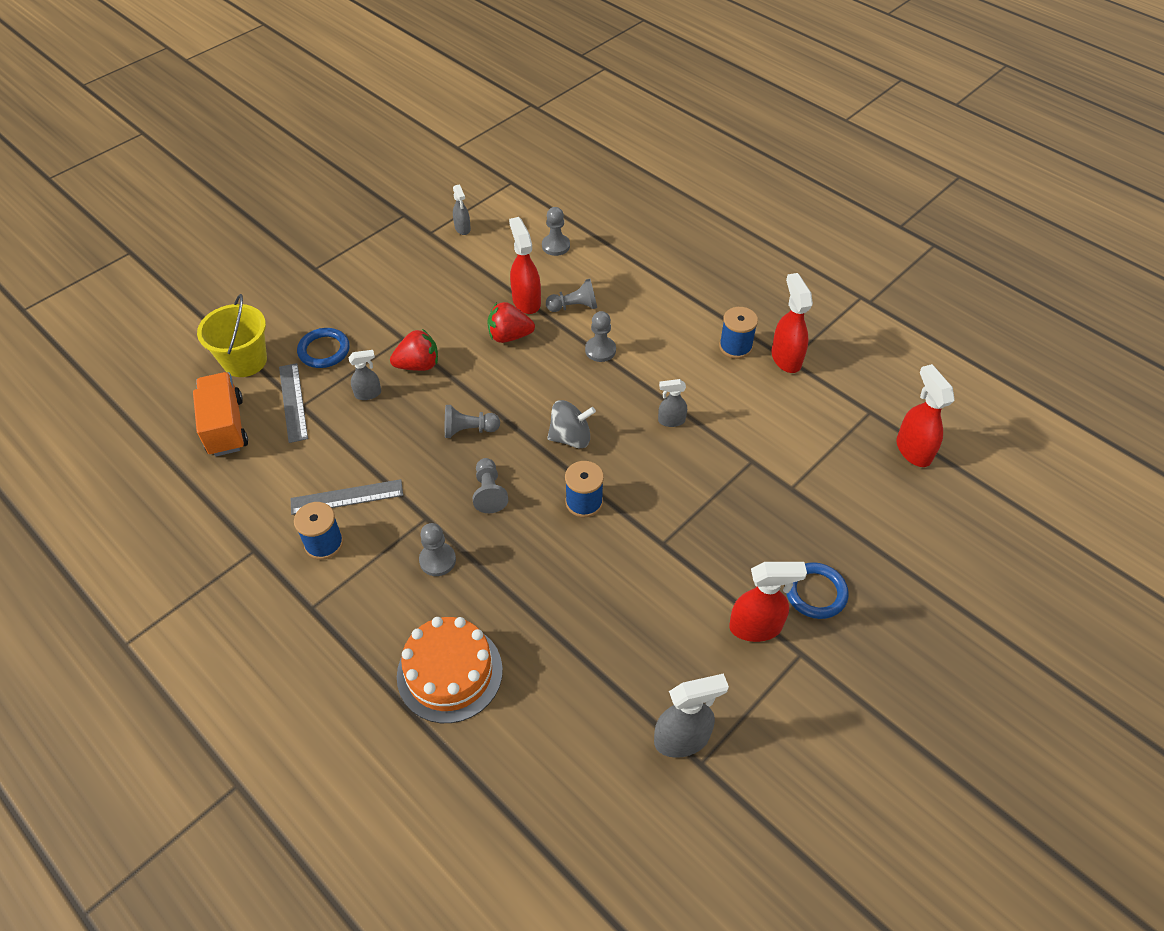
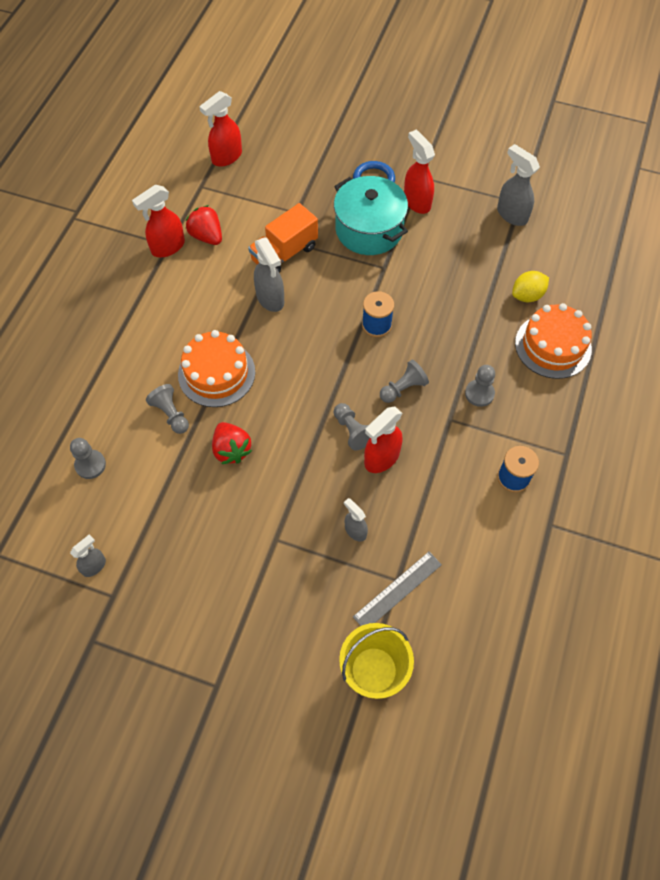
camera: 115 degrees left, 10 degrees up
orange truck [193,372,248,456] -> orange truck moved to [248,203,318,273]
grey ruler [291,479,403,515] -> none
blue ring [297,328,350,368] -> none
red strawberry [390,329,438,371] -> red strawberry moved to [186,205,222,245]
red spray bottle [509,217,541,314] -> red spray bottle moved to [364,406,403,473]
grey spinning top [547,400,596,449] -> none
grey pawn [585,311,616,362] -> orange cake [178,330,255,407]
grey spray bottle [658,379,687,427] -> grey spray bottle [254,237,284,312], size x1.67
blue spool [719,307,758,359] -> none
none -> turquoise pot [334,176,408,255]
none -> yellow lemon [512,271,549,302]

